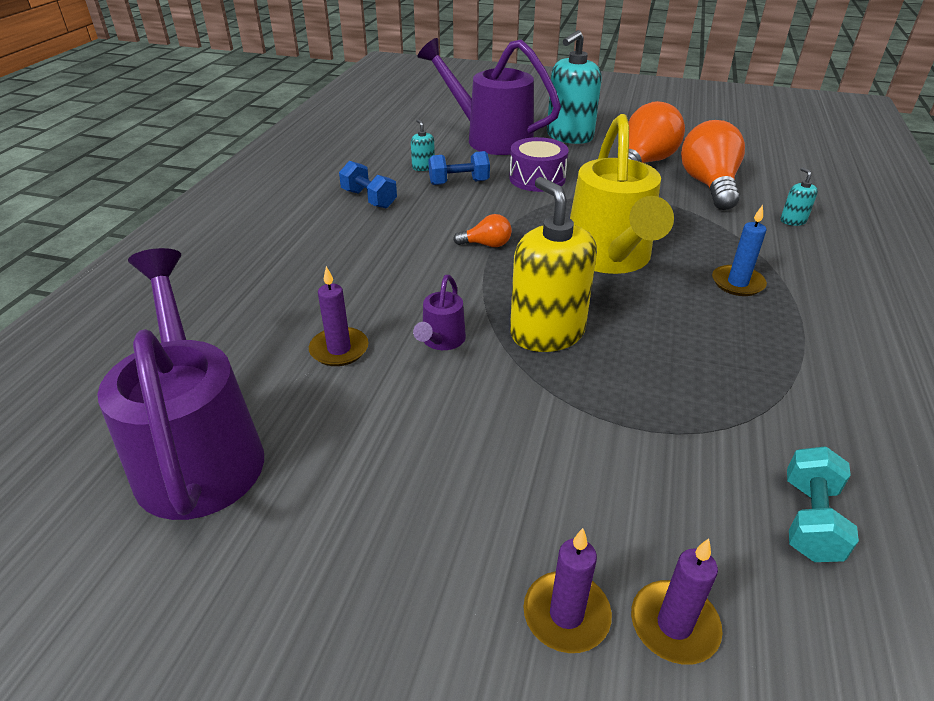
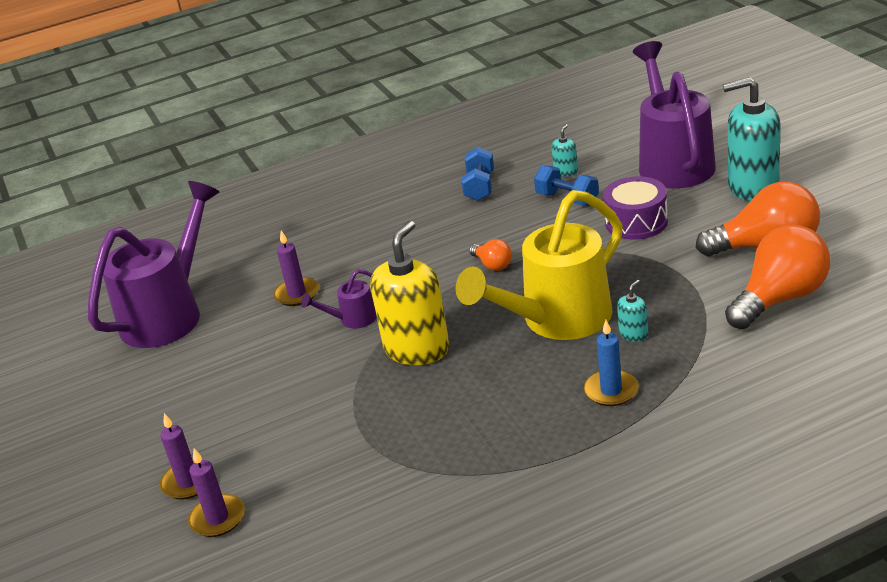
camera: 55 degrees right, 5 degrees down
turquoise soap dispenser [780,167,818,226] -> turquoise soap dispenser moved to [617,280,648,342]
turquoise dumbbell [787,446,859,562] -> none

